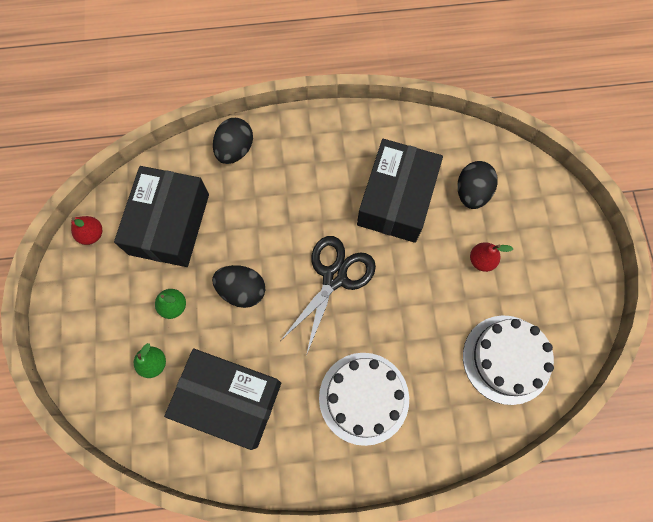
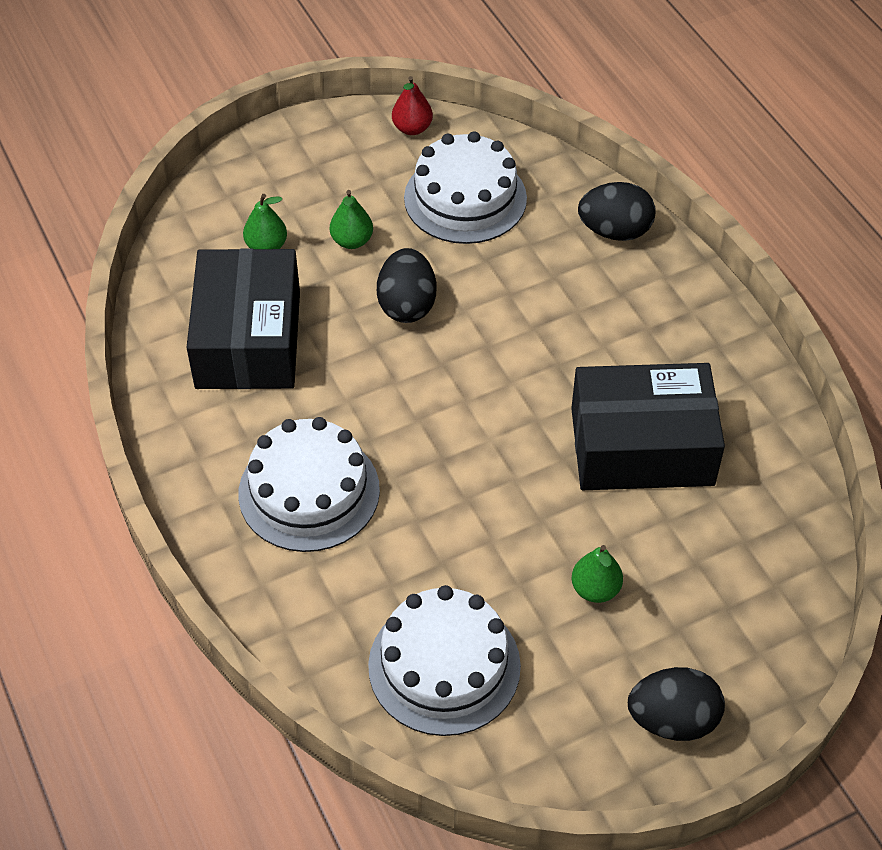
camera: 70 degrees right, 20 degrees down
black box [114,166,209,267] -> white cake [404,131,527,244]
black scissors [281,236,376,356] -> none
black egg [457,161,498,209] -> black egg moved to [628,667,725,741]
red pear [470,242,513,272] -> green pear [572,545,623,603]

